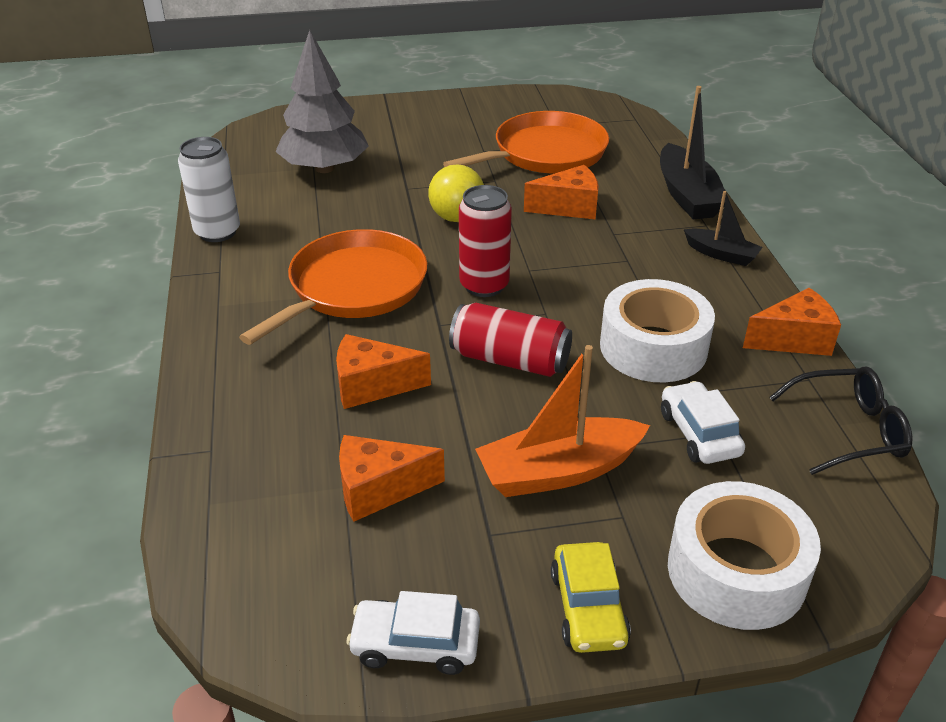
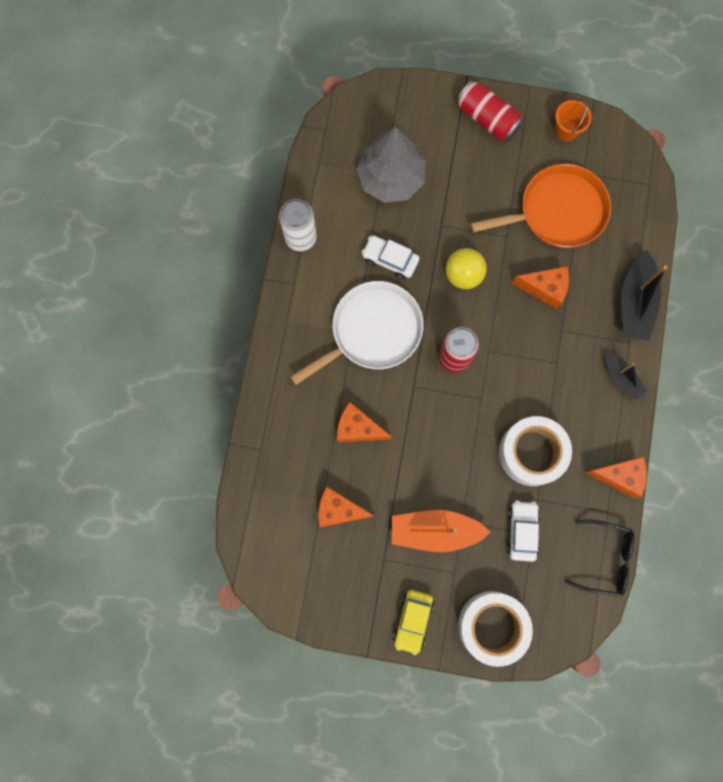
camera: 20 degrees right, 40 degrees up
orange pan [239,229,427,345] -> white pan [291,281,423,385]
white car [347,591,480,675] -> white car moved to [361,235,419,279]
red can [449,303,572,377] -> red can moved to [456,80,523,142]
none -> orange bucket [555,98,592,141]

